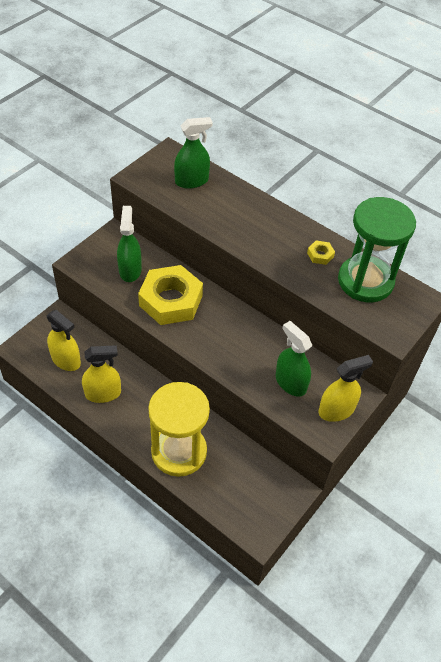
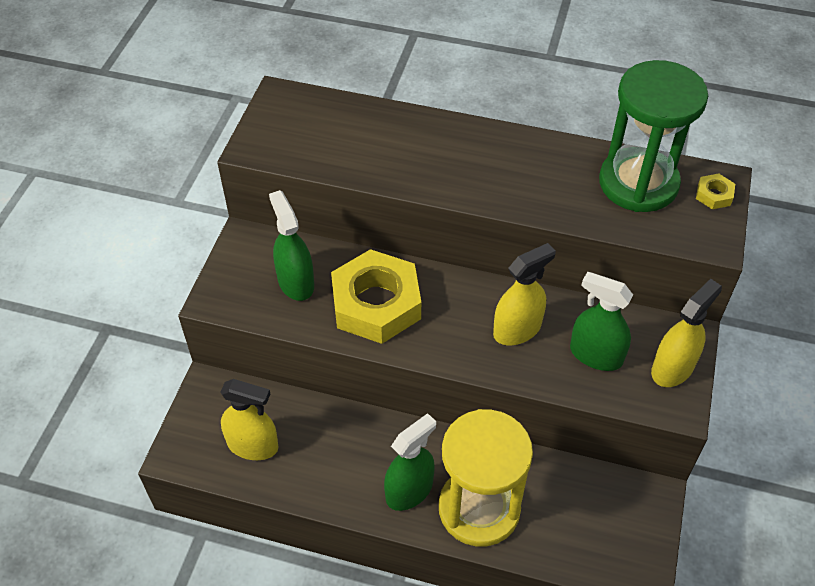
camera: 20 degrees left, 0 degrees up
yellow spray bottle [82,345,121,403] -> yellow spray bottle moved to [493,243,556,345]
green spray bottle [174,117,212,189] -> green spray bottle moved to [384,413,436,511]
yellow nut [307,240,335,265] -> yellow nut moved to [696,174,735,209]

